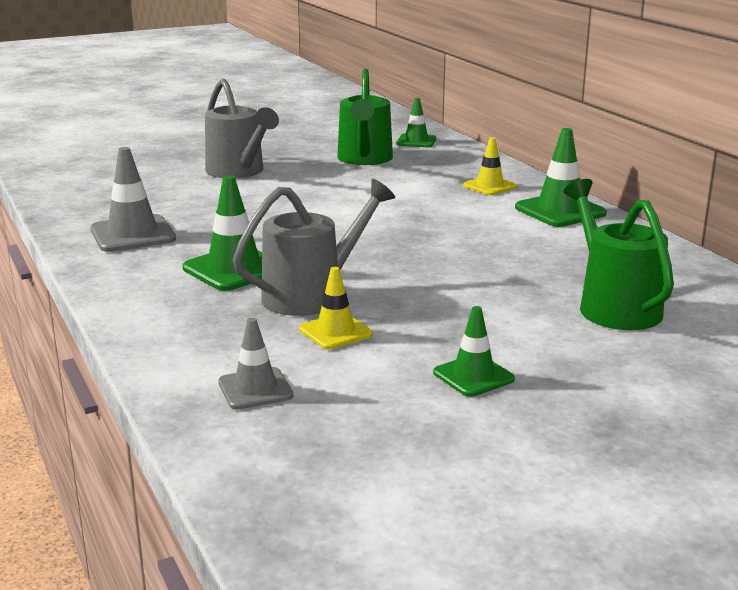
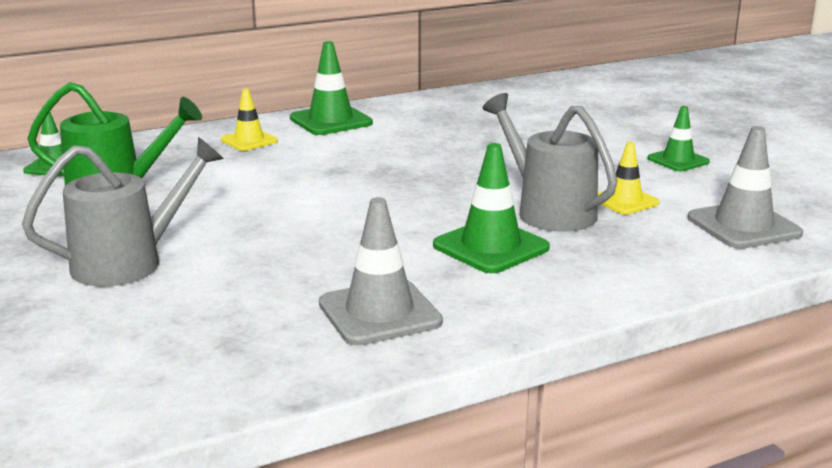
camera: 90 degrees left, 0 degrees up
grey traffic cone [218,318,293,410] -> grey traffic cone [688,126,803,249], size x1.58
green watering can [564,179,674,330] -> none

